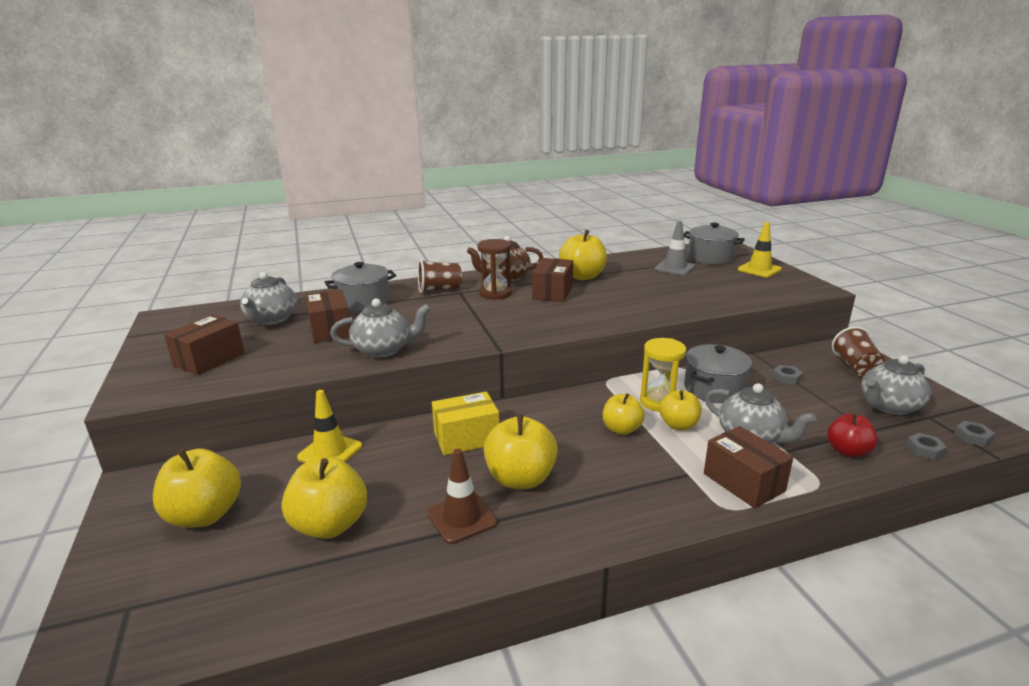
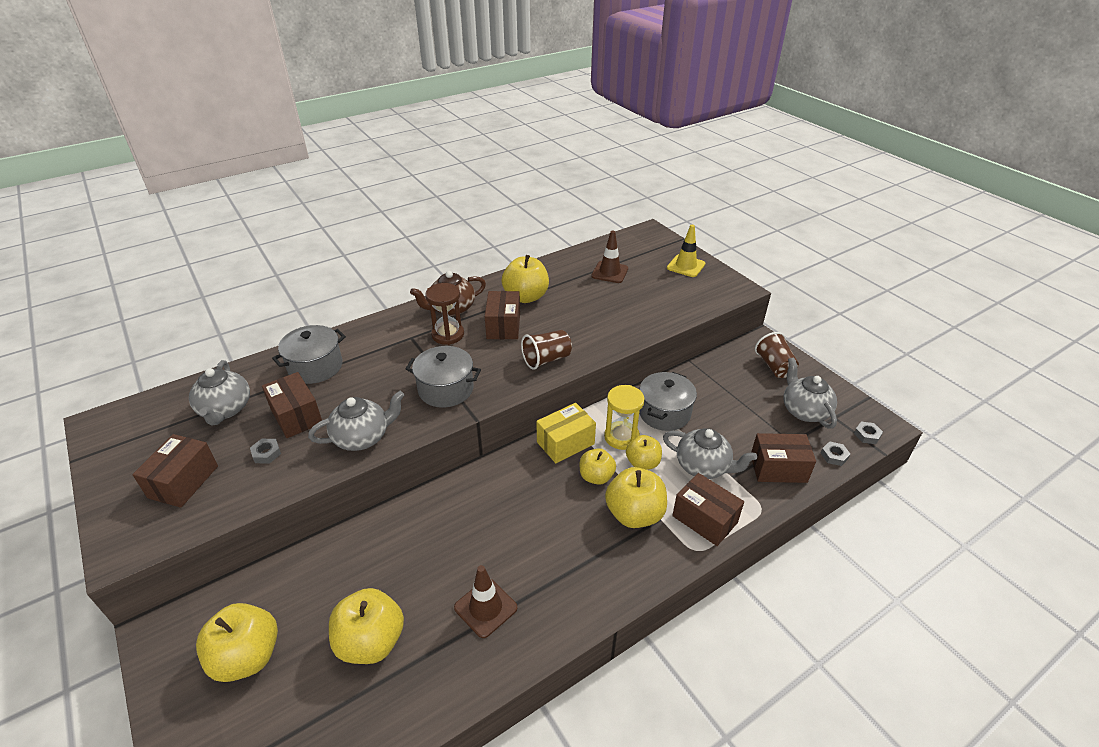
camera: 15 degrees left, 15 degrees up
yellow traffic cone [297,390,362,463] -> none
brown cup [418,259,462,293] -> brown cup moved to [521,330,572,370]
yellow box [432,392,499,455] -> yellow box moved to [536,403,596,463]
yellow apple [484,414,558,489] -> yellow apple moved to [605,467,667,528]
grey traffic cone [655,221,695,275] -> brown traffic cone [591,231,628,283]
grey pot [684,223,745,265] -> grey pot moved to [406,346,481,408]
grey nut [772,365,803,385] -> grey nut moved to [250,439,281,463]
red apple [827,413,878,457] -> brown box [751,433,816,483]
grey teapot [861,355,931,415] -> grey teapot turned 120 degrees clockwise [784,357,837,429]

